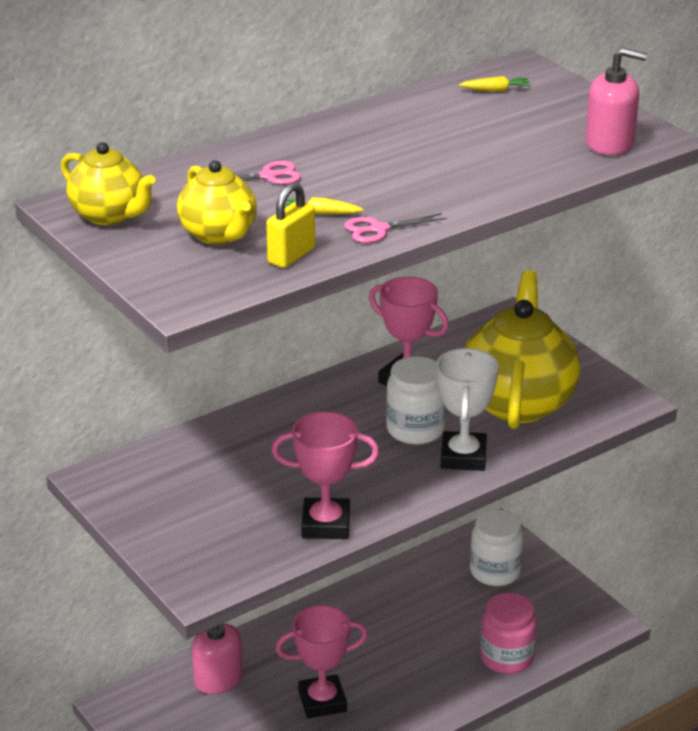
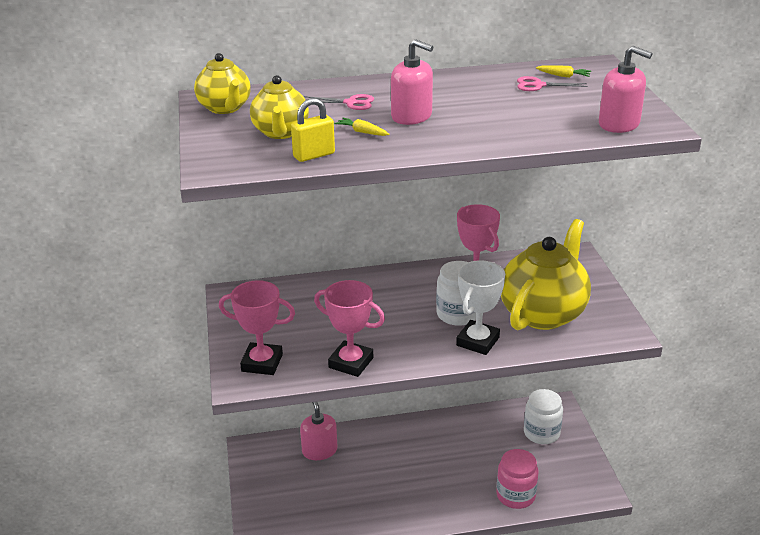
camera: 25 degrees right, 0 degrees up
pink trophy [275,605,368,718] -> pink trophy moved to [219,280,295,375]
pink scissors [344,213,447,243] -> pink scissors moved to [517,76,588,91]
none -> pink soap dispenser [391,39,433,125]

